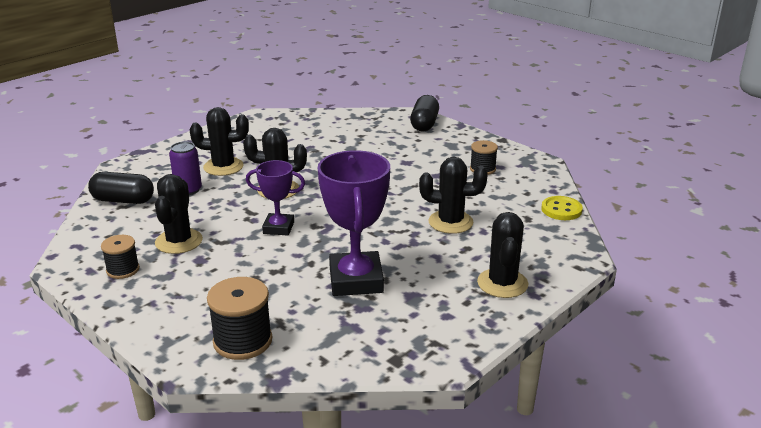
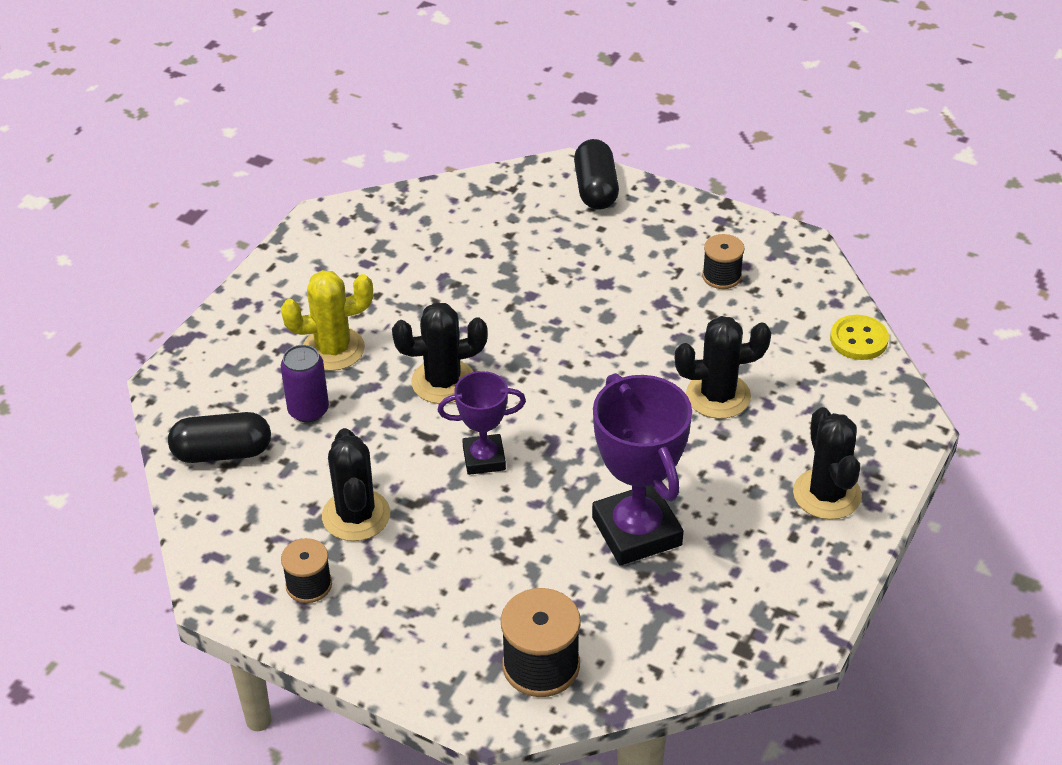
camera: 15 degrees left, 15 degrees up
black cactus [189,107,249,176] -> yellow cactus [281,270,373,371]

